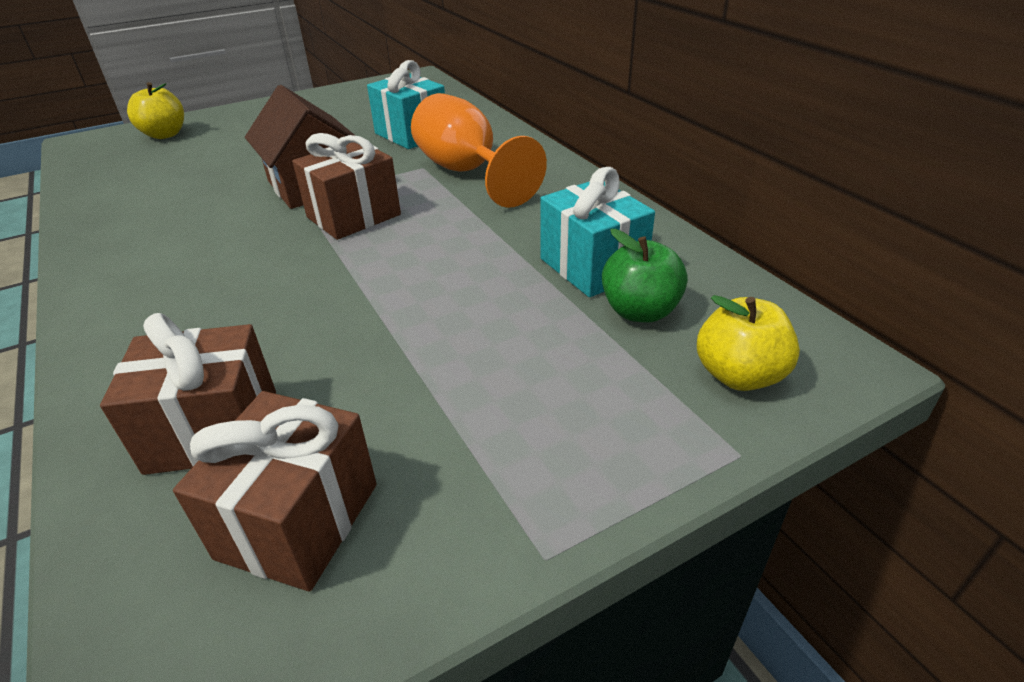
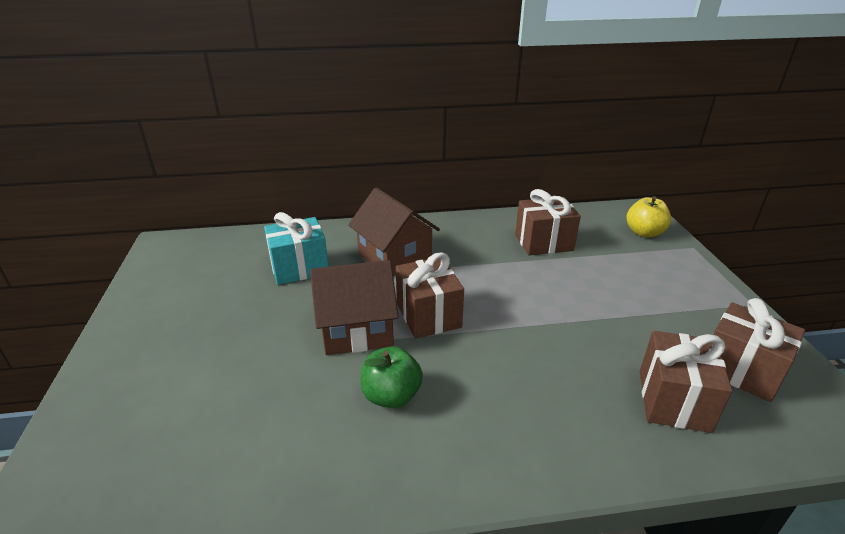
camera: 70 degrees left, 5 degrees down
yellow apple [127,82,184,139] -> none
orange goblet [411,93,547,208] -> brown house [348,188,440,276]
turquoise gift [540,167,655,297] -> brown gift [515,189,581,255]
green apple [602,229,688,323] -> green apple moved to [360,346,423,408]

